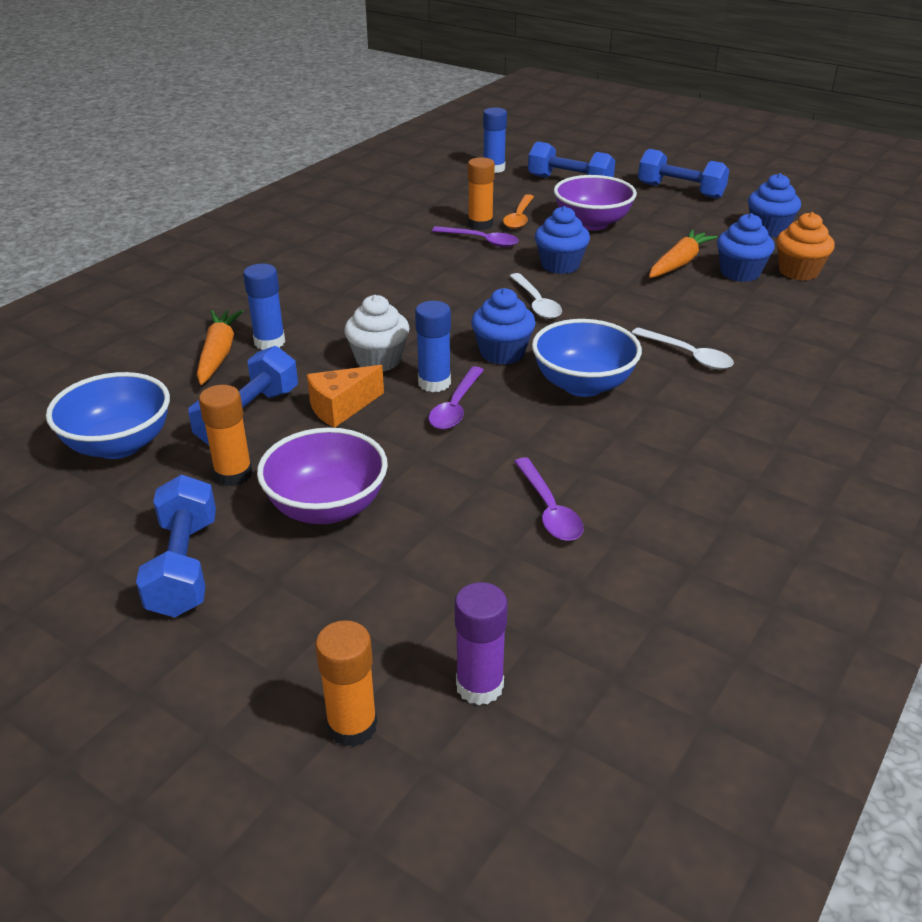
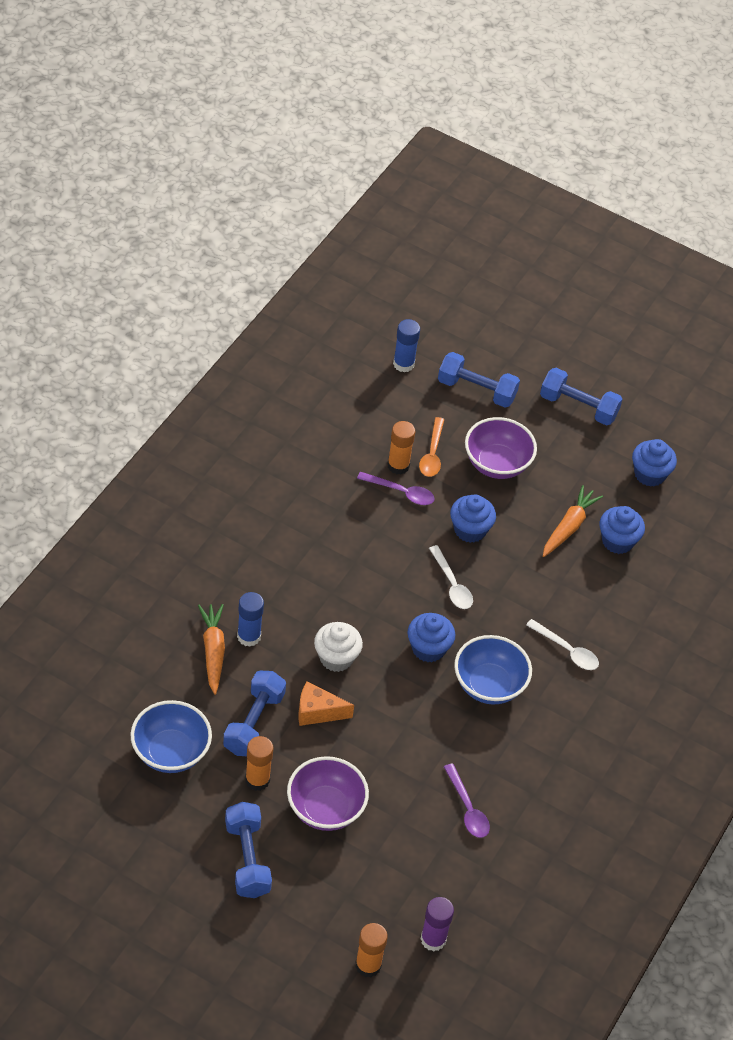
camera: 10 degrees left, 15 degrees up
orange cheese [307,365,384,428] -> orange cheese turned 45 degrees clockwise [299,682,354,726]
blue glue stick [415,301,451,392] -> none
purple spoon [429,366,484,430] -> none
orange cupcake [776,212,835,281] -> none

